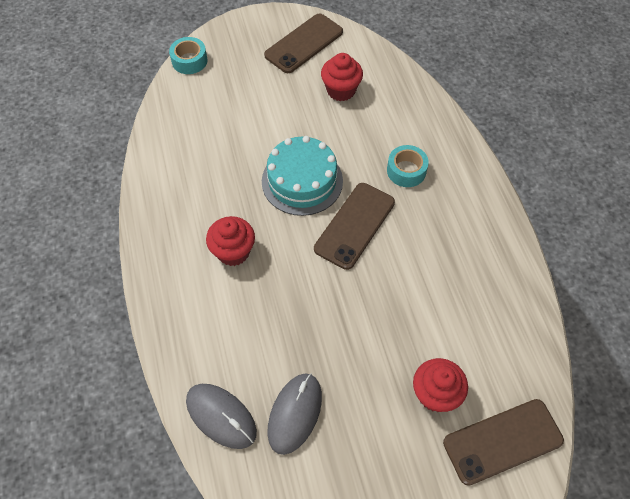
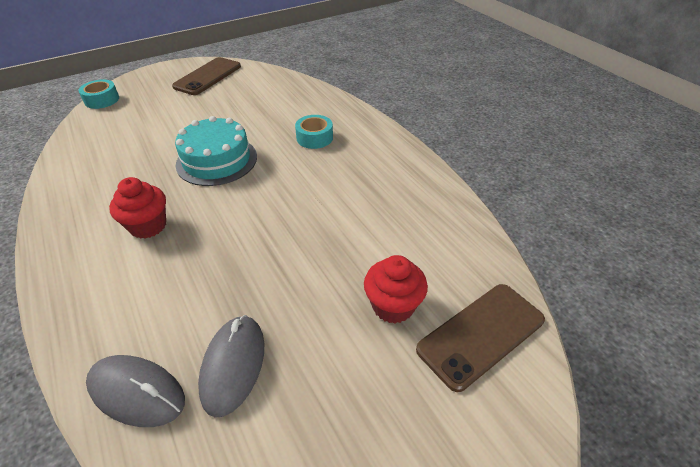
camera: 15 degrees left, 15 degrees down
brown phone [314,183,395,270] -> none
red cupcake [321,53,363,101] -> none

